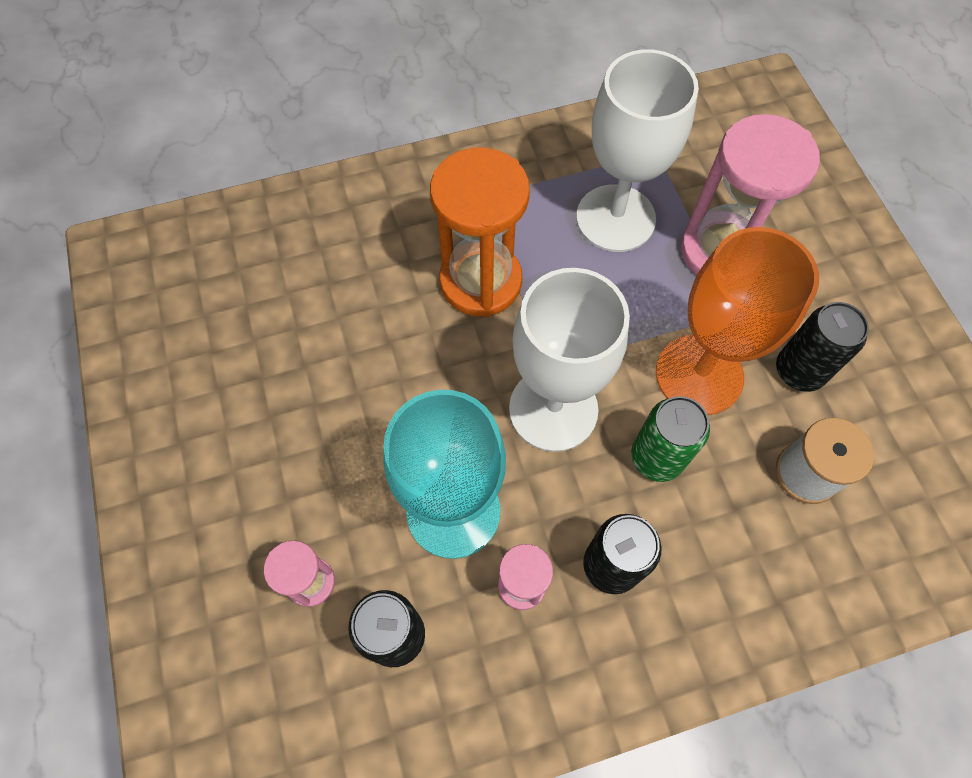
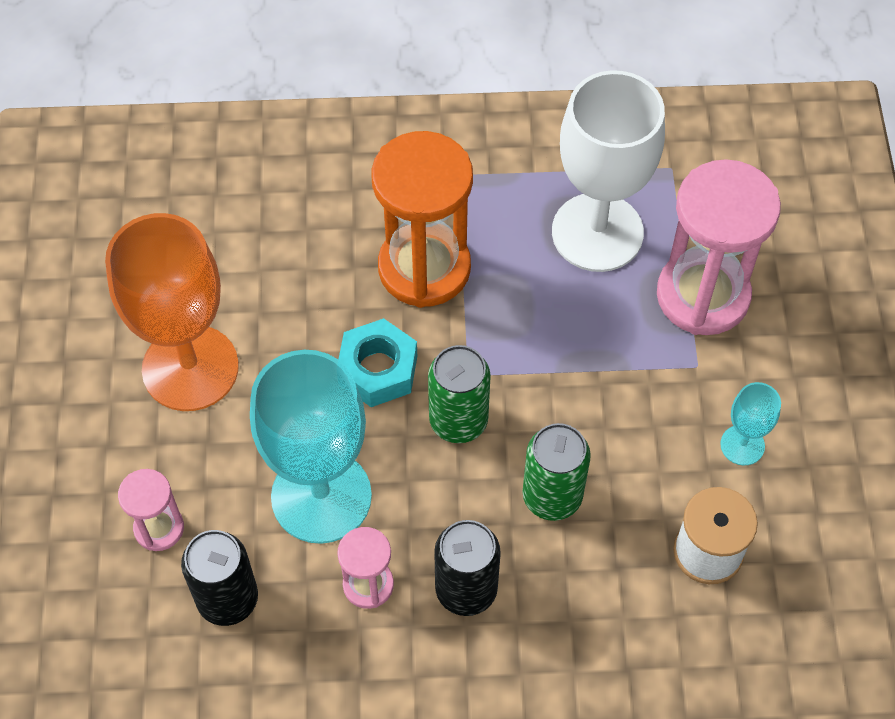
camera: 15 degrees right, 5 degrees down
white goblet [509,268,630,452] -> green can [428,345,491,443]
orange goblet [656,227,819,415] -> orange goblet moved to [105,213,239,411]
black can [776,302,869,392] -> turquoise goblet [720,382,781,465]
none -> turquoise nut [338,318,417,407]

